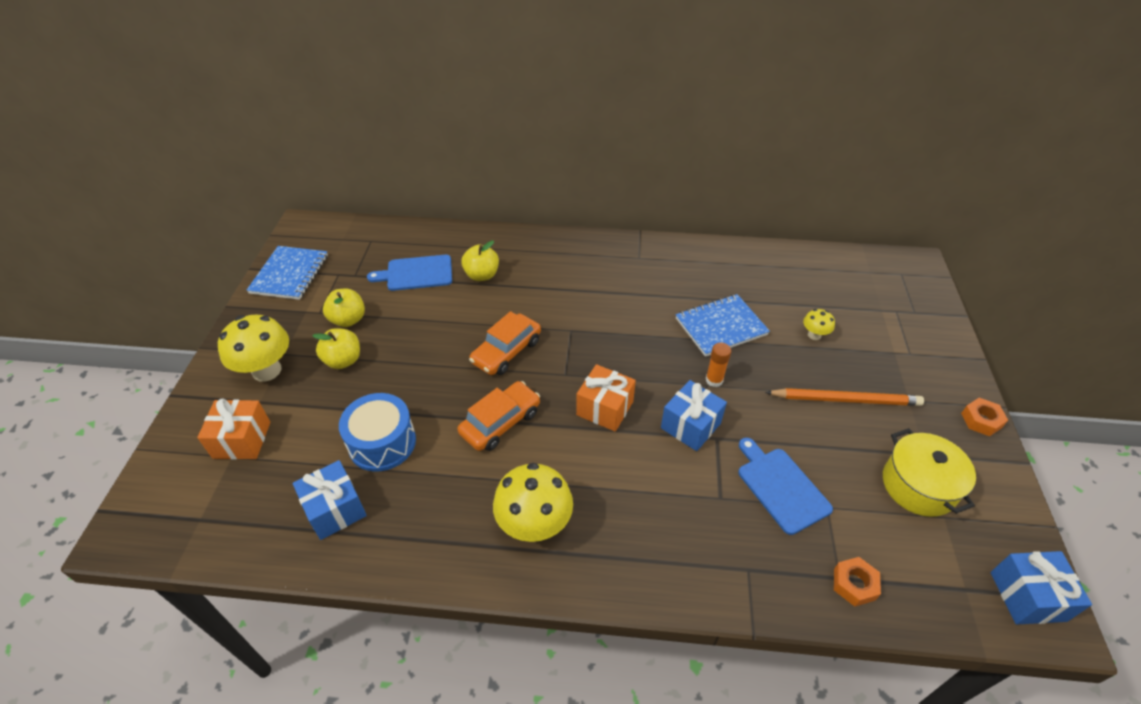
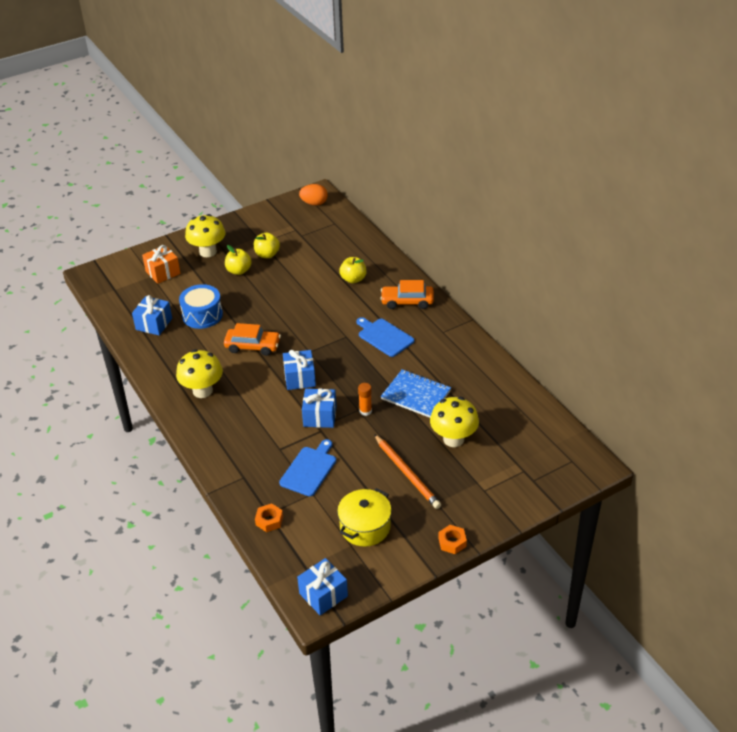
camera: 55 degrees right, 5 degrees down
blue notebook [247,246,328,300] -> none
blue cutting board [367,255,452,291] -> blue cutting board moved to [356,317,414,357]
orange car [469,311,541,375] -> orange car moved to [380,280,434,309]
orange gift [576,364,636,432] -> blue gift [283,350,316,390]
yellow mushroom [803,309,835,340] -> yellow mushroom [430,397,479,447], size x2.04
none -> orange egg [299,184,328,205]

